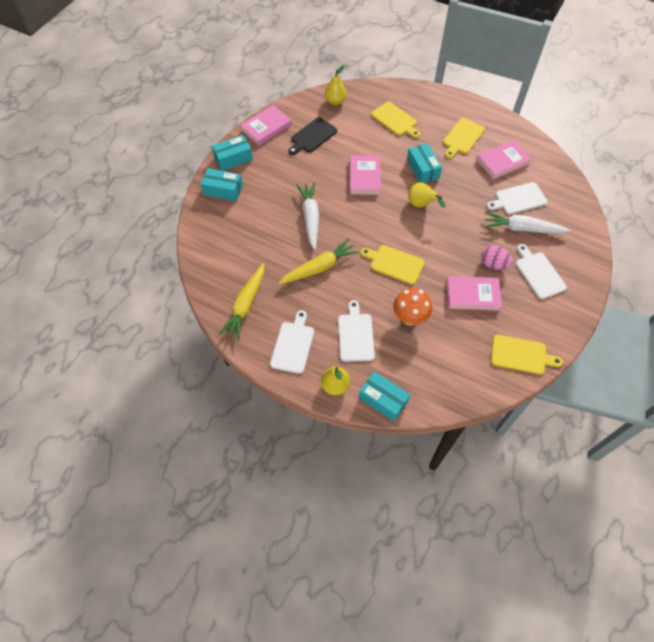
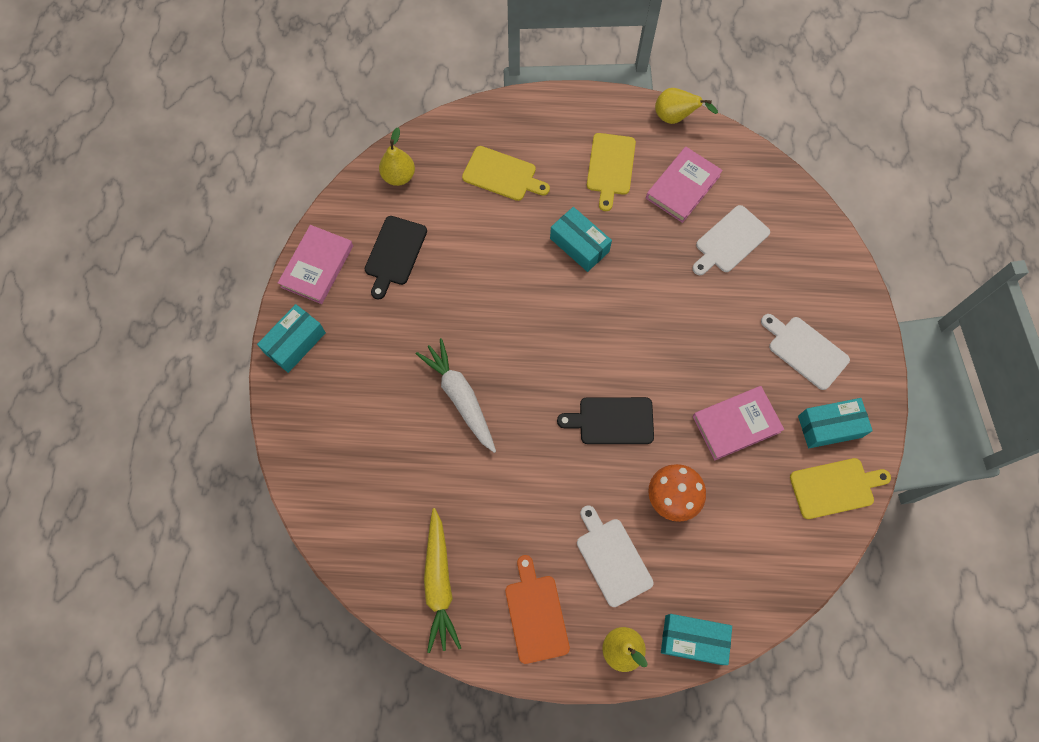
camera: 25 degrees left, 10 degrees up
turquoise box [200,168,243,201] -> turquoise box moved to [798,398,873,448]
white cutting board [270,310,314,374] -> orange cutting board [505,555,570,664]
yellow carrot [278,238,359,284] -> none
pink book [350,155,381,195] -> none
yellow cutting board [361,245,425,285] -> black cutting board [557,397,654,444]
yellow pear [408,182,445,208] -> yellow pear moved to [655,88,718,124]
pink egg [481,245,513,270] -> none
white carrot [484,212,570,234] -> none

